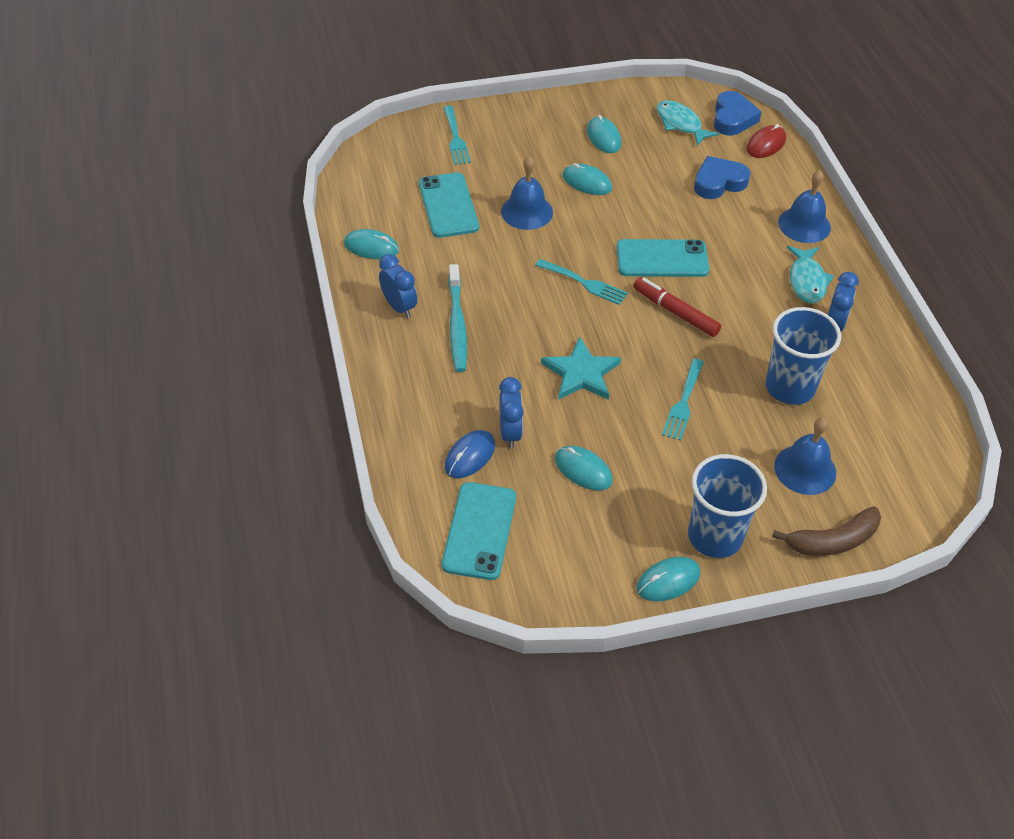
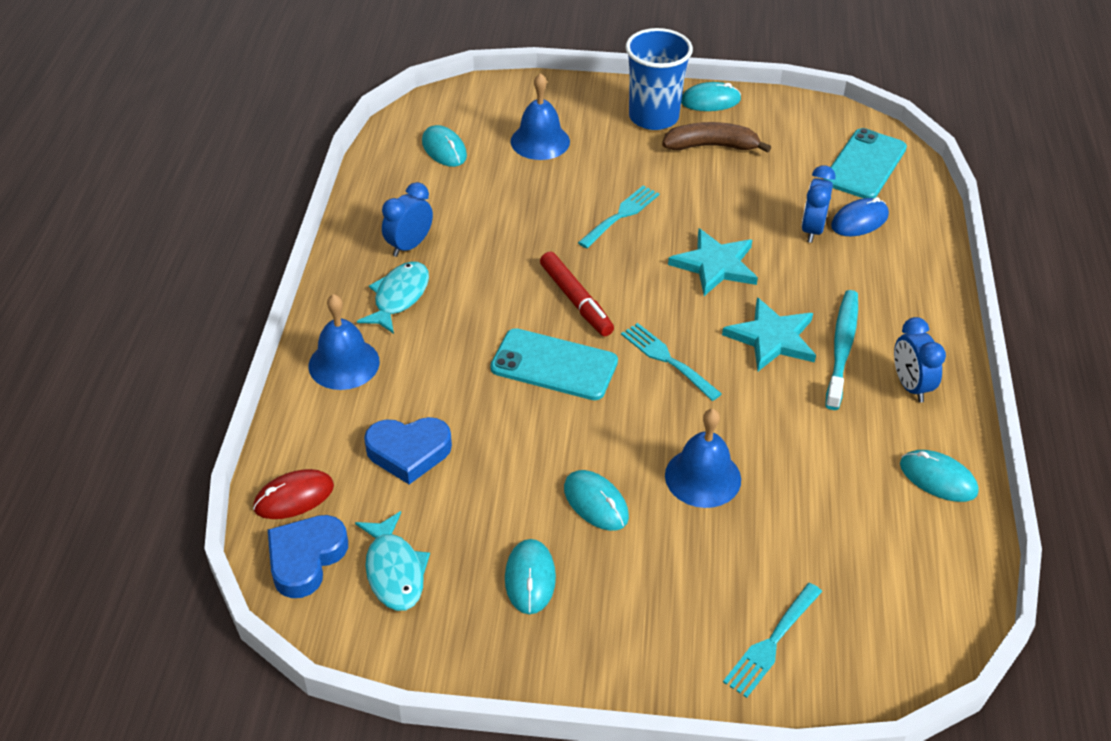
camera: 160 degrees left, 5 degrees down
turquoise phone [419,173,479,238] -> none
turquoise fork [444,106,471,165] -> turquoise fork turned 150 degrees counterclockwise [723,583,822,698]
turquoise mouse [555,446,613,490] -> turquoise mouse moved to [422,125,467,167]
blue cup [765,307,841,405] -> none
brown banana [772,506,881,556] -> brown banana moved to [662,122,771,153]
none -> turquoise star [722,297,816,371]

